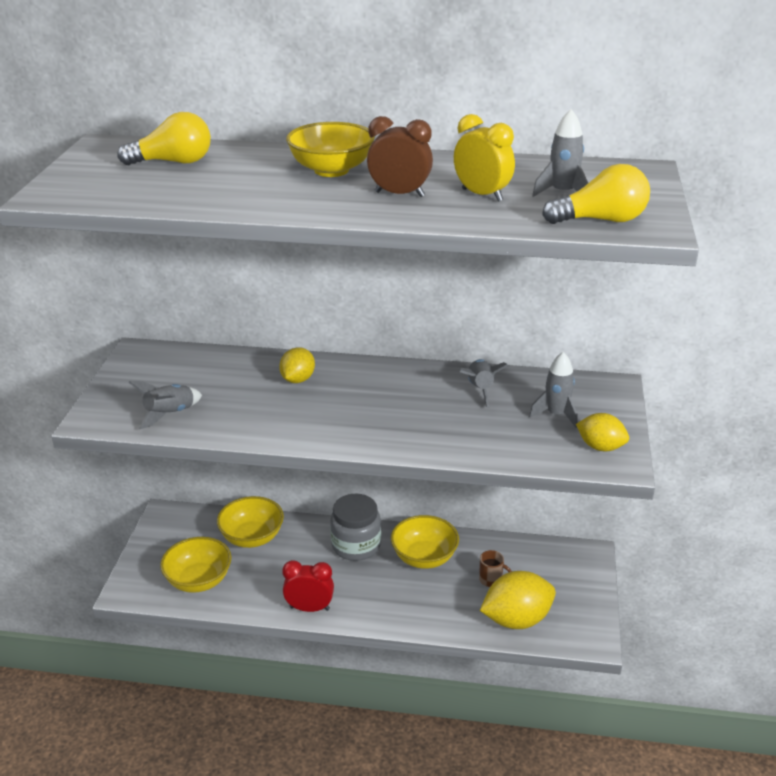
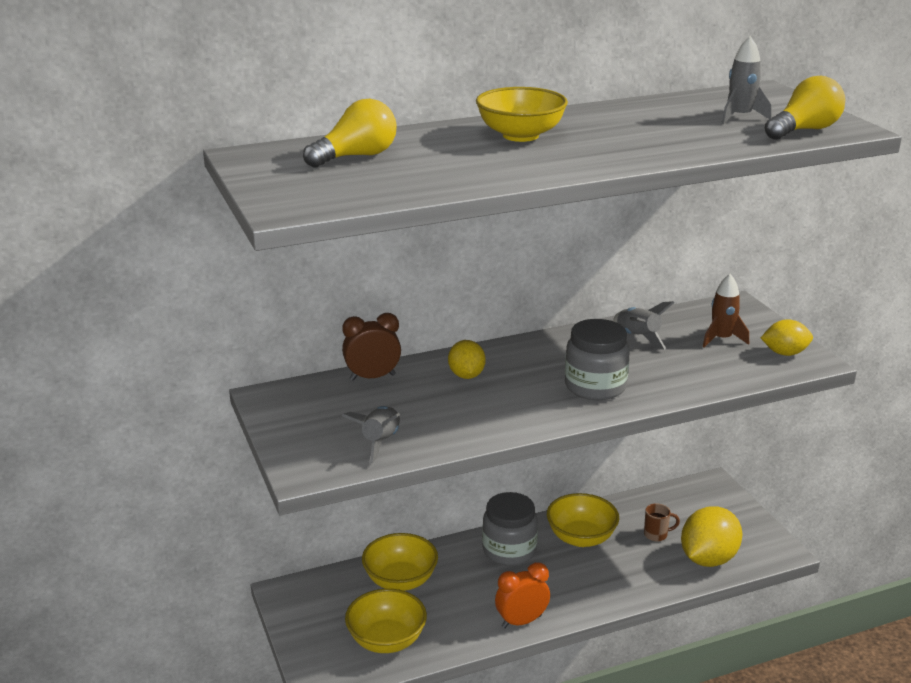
camera: 30 degrees left, 5 degrees down
red clock [282,560,334,612] -> orange clock [495,562,550,628]
brown clock [367,116,433,197] -> brown clock moved to [342,313,401,381]
yellow clock [454,114,515,202] -> none
grey rocket [529,352,578,428] -> brown rocket [703,274,749,348]
none -> grey jar [565,319,630,400]

